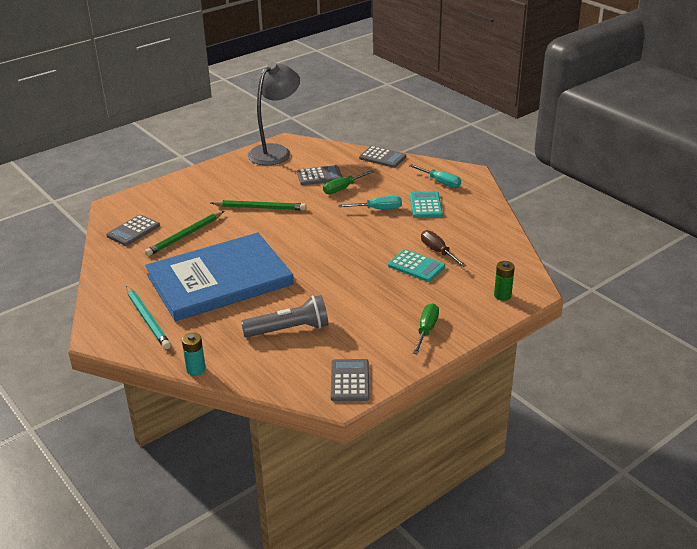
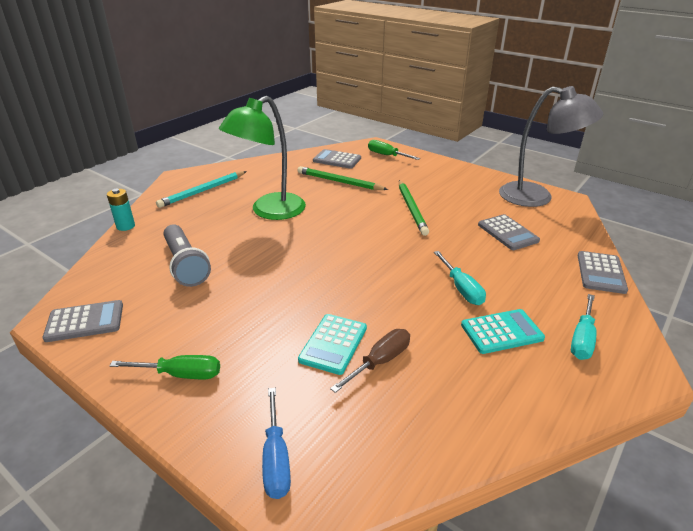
camera: 75 degrees right, 0 degrees up
blue book [145,233,294,322] -> green lamp [219,96,306,220]
green screwdriver [323,170,374,194] -> green screwdriver moved to [368,140,420,160]
green battery [494,261,515,301] -> blue screwdriver [262,388,291,499]

